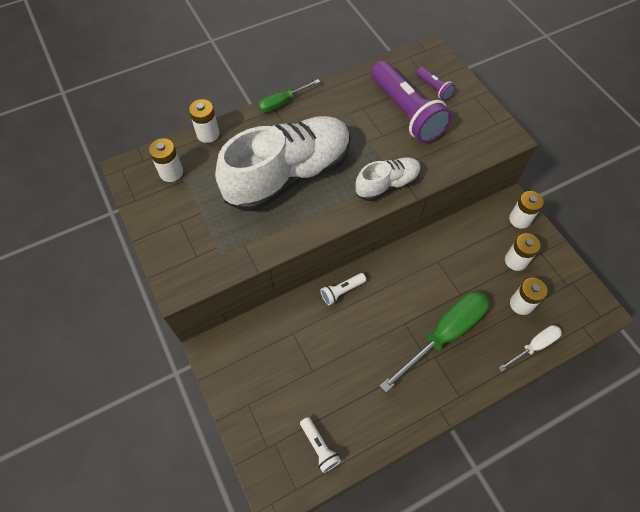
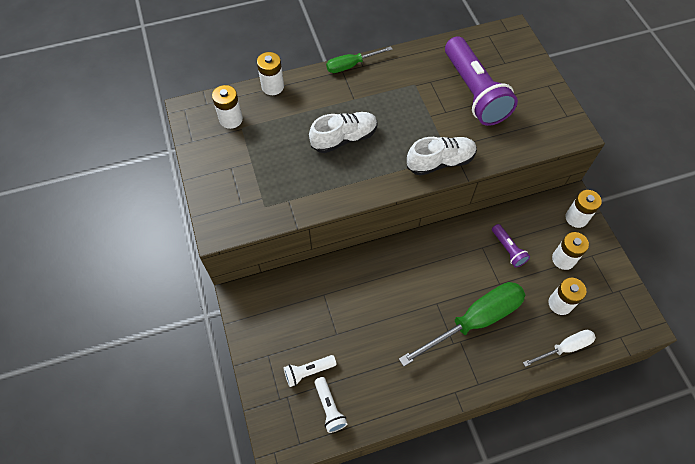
camera: 10 degrees right, 0 degrees up
white shoe [215,116,351,211] -> white shoe [309,112,377,153], size x0.50
white flashlight [320,273,366,305] -> white flashlight moved to [283,355,337,387]
purple flashlight [416,67,456,100] -> purple flashlight moved to [492,224,530,268]

